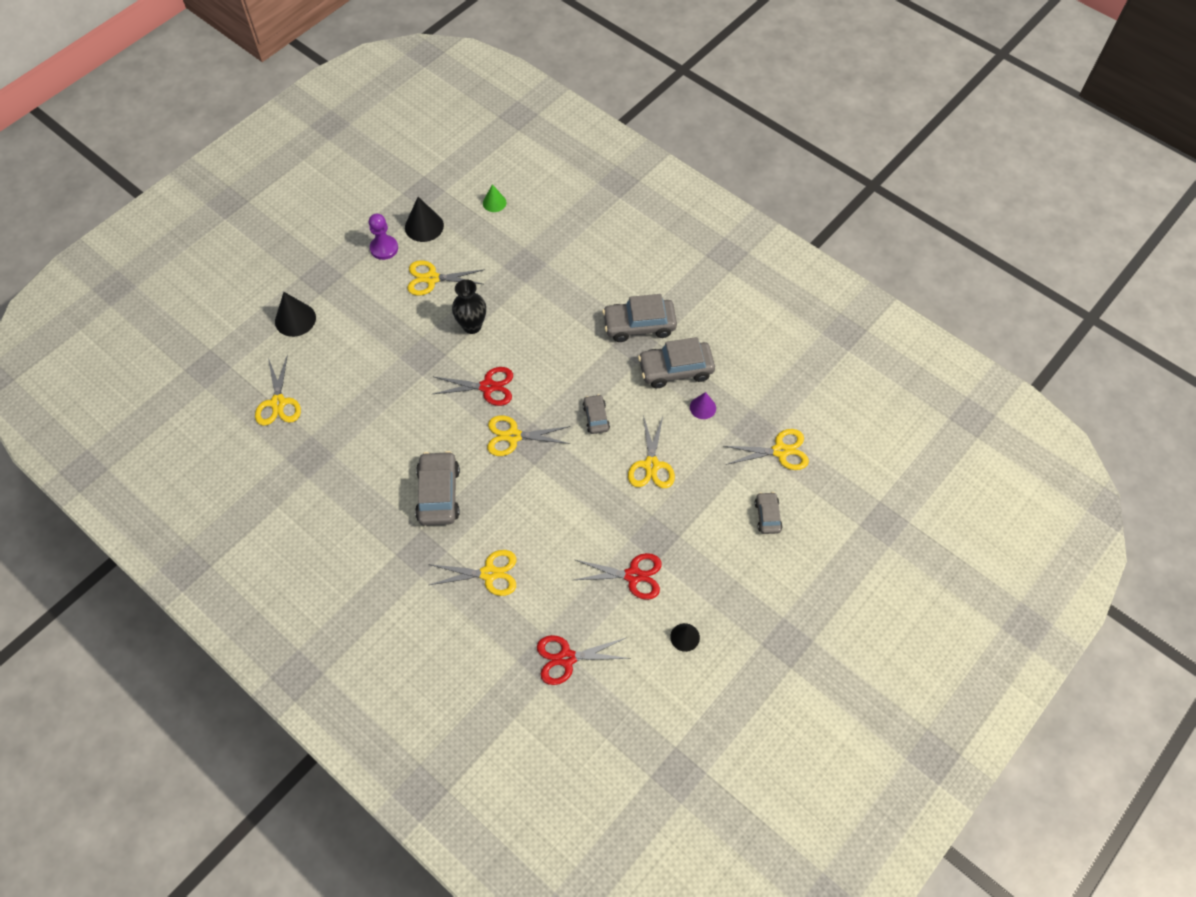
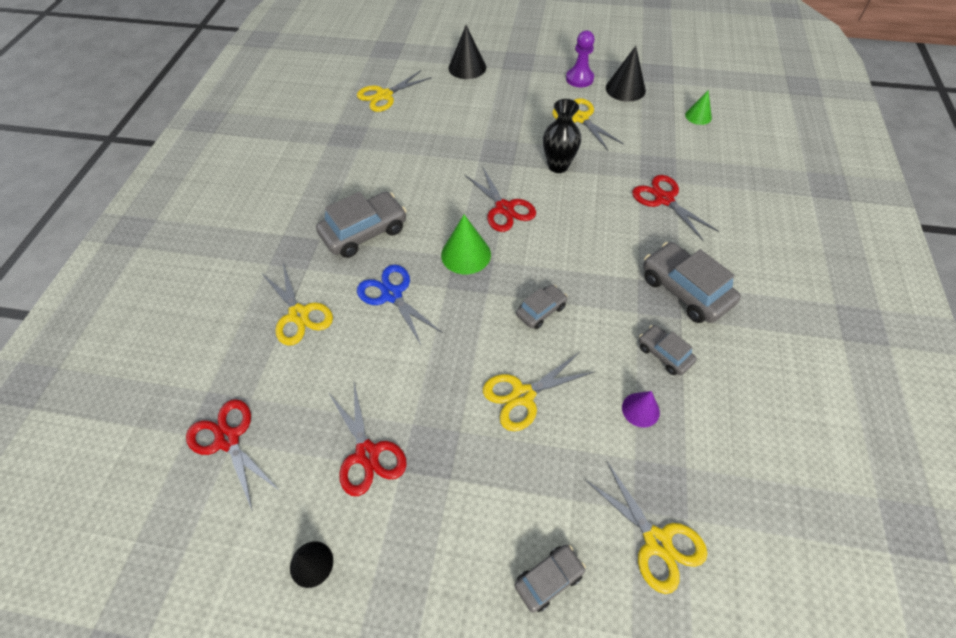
camera: 60 degrees right, 5 degrees down
yellow scissors [487,415,570,456] -> green cone [441,215,491,274]
grey car [638,337,715,388] -> grey car [639,325,697,375], size x0.56
none -> blue scissors [357,264,443,345]
none -> red scissors [632,175,719,240]

